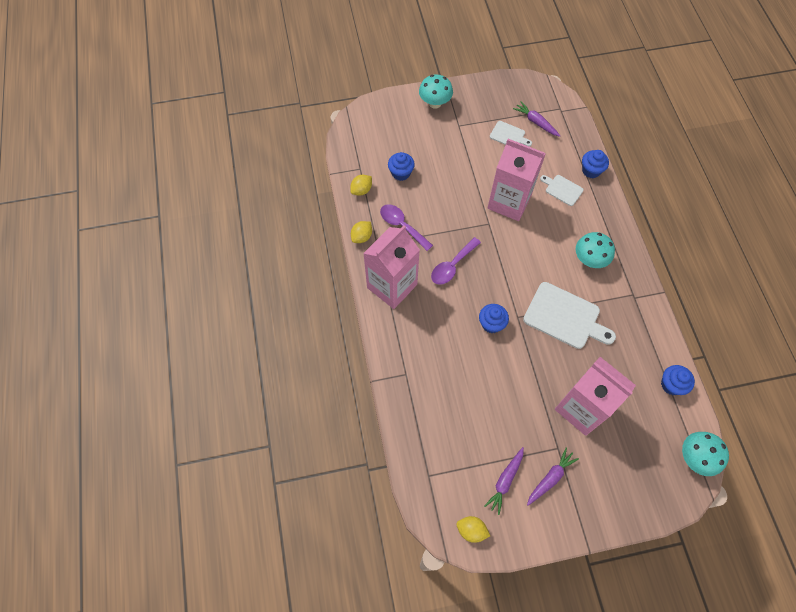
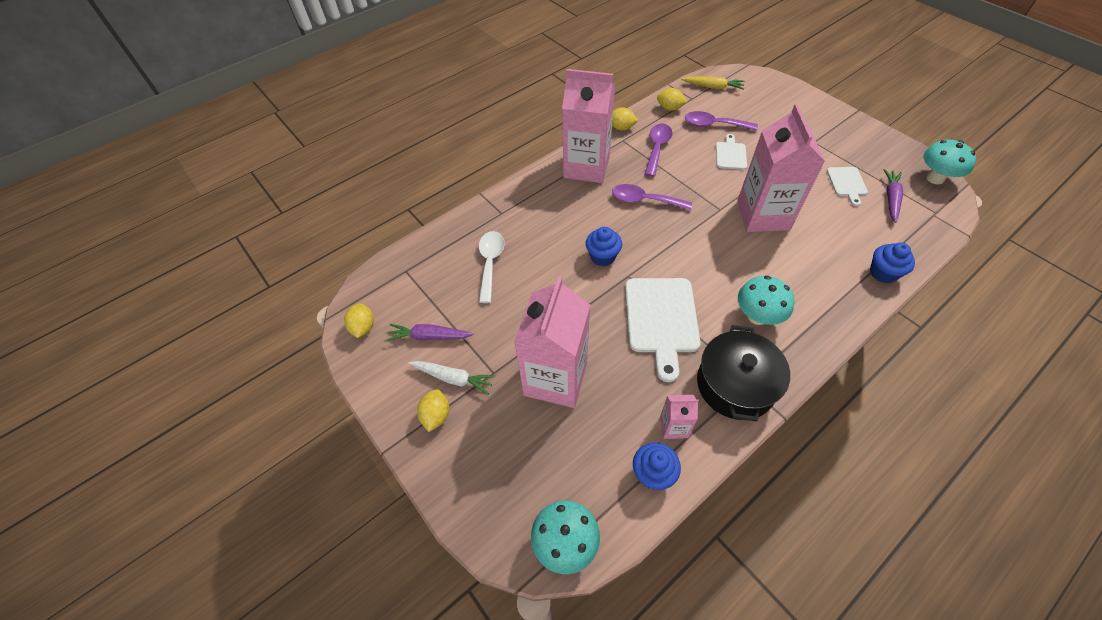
camera: 65 degrees right, 10 degrees down
blue cupcake [388,152,415,181] -> purple spoon [685,111,758,131]
turquoise mushroom [419,75,453,109] -> turquoise mushroom moved to [923,140,976,184]
purple carrot [527,447,579,506] -> white carrot [408,361,495,394]
white cutting board [540,175,584,206] -> white cutting board moved to [716,134,747,170]
none -> yellow lemon [417,389,449,432]
none -> white spoon [479,231,505,303]
none -> pink carton [660,395,699,439]
none -> yellow carrot [681,76,744,90]
none -> black pot [697,325,790,422]

